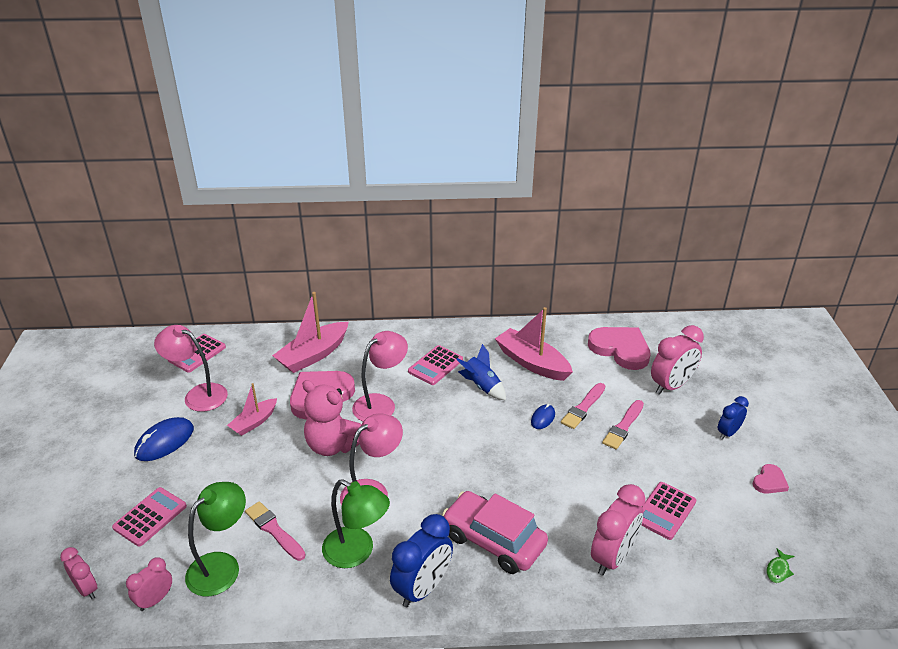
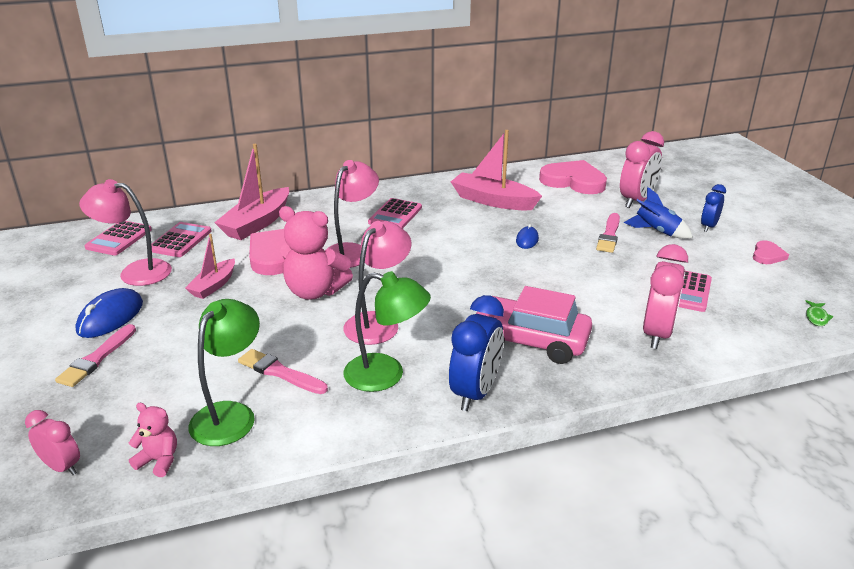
camera: 15 degrees left, 5 degrees down
pink calculator [112,487,187,547] -> pink calculator moved to [151,222,212,257]
pink clock [126,557,172,611] -> pink teddy bear [128,403,177,477]
blue rocket [456,344,506,400] -> blue rocket moved to [624,187,693,239]
pink brush [561,383,605,429] -> pink brush moved to [55,324,136,387]

